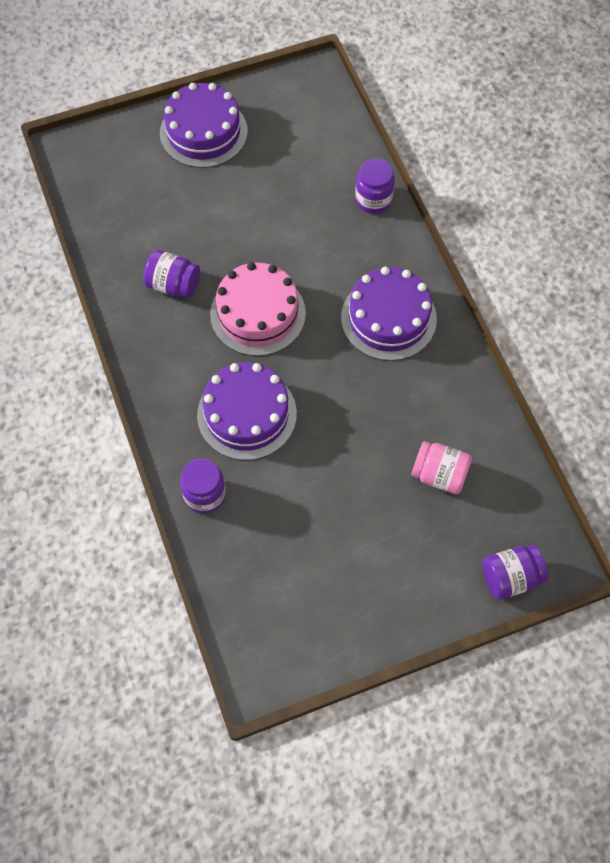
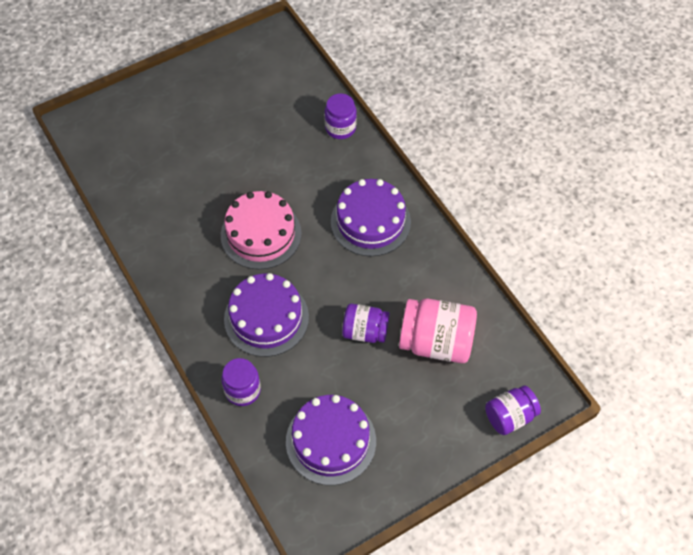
camera: 10 degrees left, 5 degrees down
purple jar [143,250,200,298] -> purple jar moved to [342,303,390,343]
purple cake [160,83,248,168] -> purple cake moved to [286,395,376,485]
pink jar [411,441,472,494] -> pink jar [399,298,477,363], size x1.61

